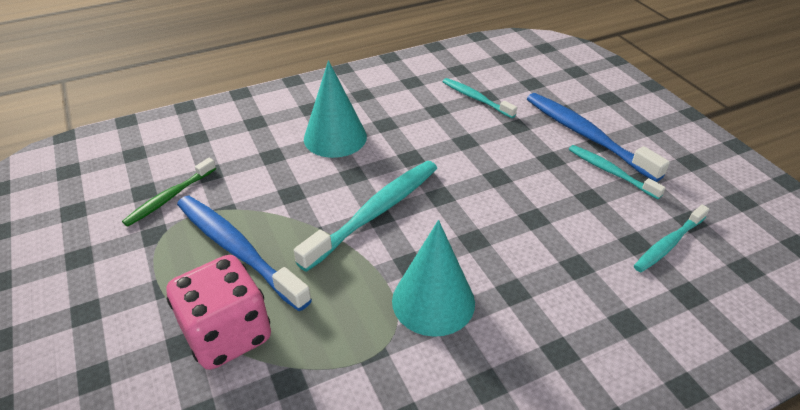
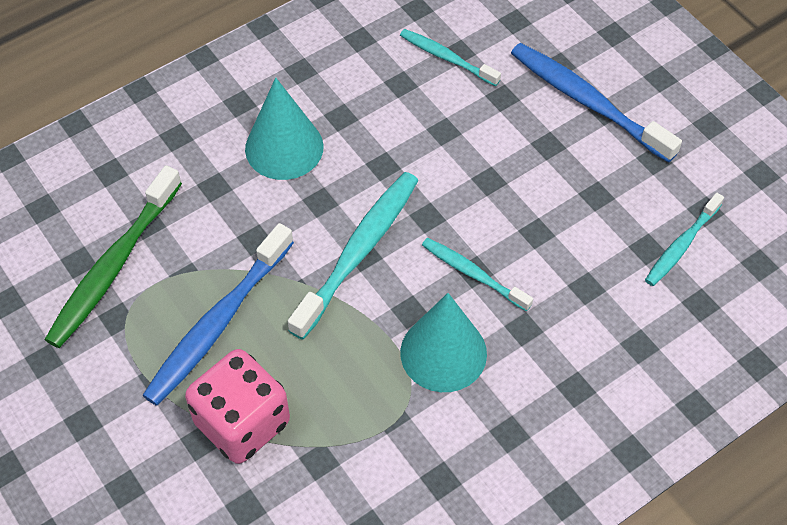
camera: 10 degrees left, 15 degrees up
green toothbrush [122,158,216,227] -> green toothbrush [44,165,182,348], size x1.71
blue toothbrush [177,195,312,311] -> blue toothbrush turned 90 degrees counterclockwise [142,223,294,406]
turquoise toothbrush [569,145,666,199] -> turquoise toothbrush moved to [422,238,533,311]

